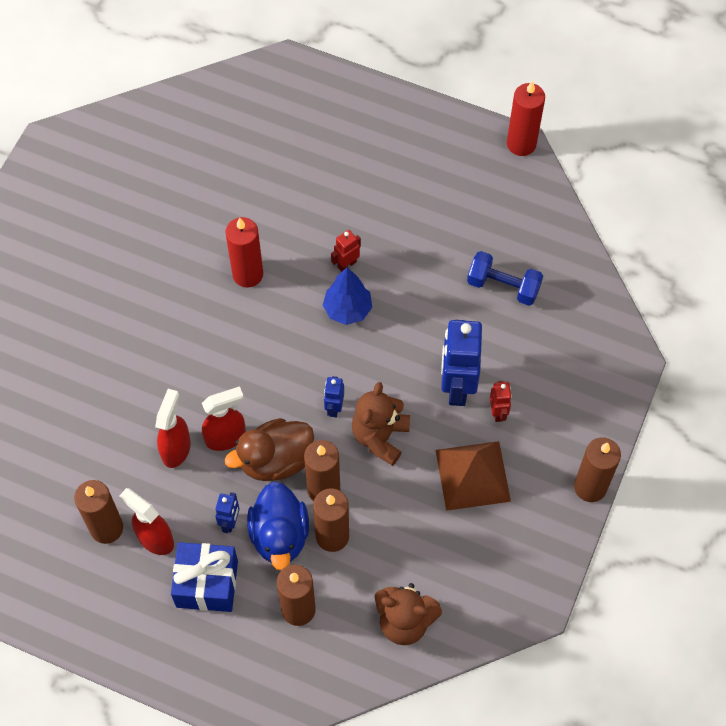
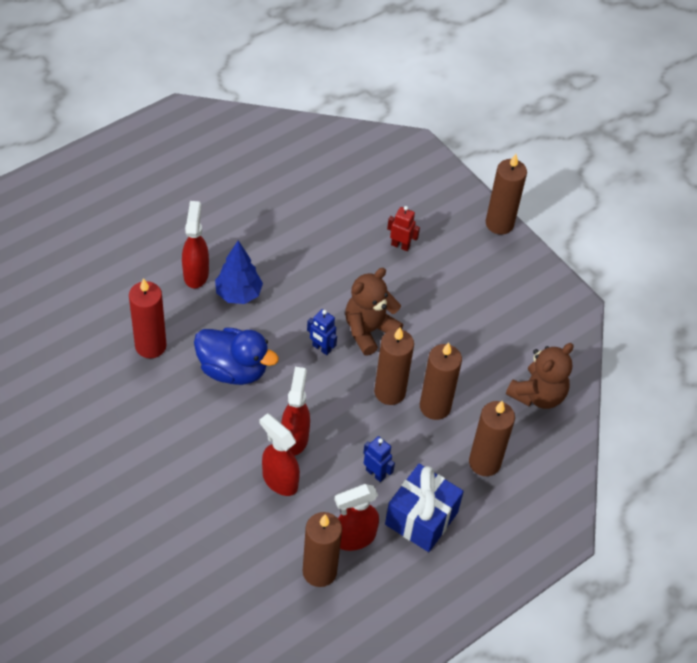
camera: 65 degrees left, 10 degrees down
brown duck [225,418,314,481] -> none
blue duck [247,481,309,570] -> blue duck moved to [194,327,279,385]
red robot [331,230,361,272] -> red spray bottle [182,201,209,288]
brown teddy bear [352,382,410,466] -> brown teddy bear turned 90 degrees clockwise [345,268,403,356]
brown pyramid [435,441,511,511] -> none
blue robot [441,320,482,406] -> none
blue dumbbell [467,251,543,306] -> none
red candle [507,81,545,156] -> none

